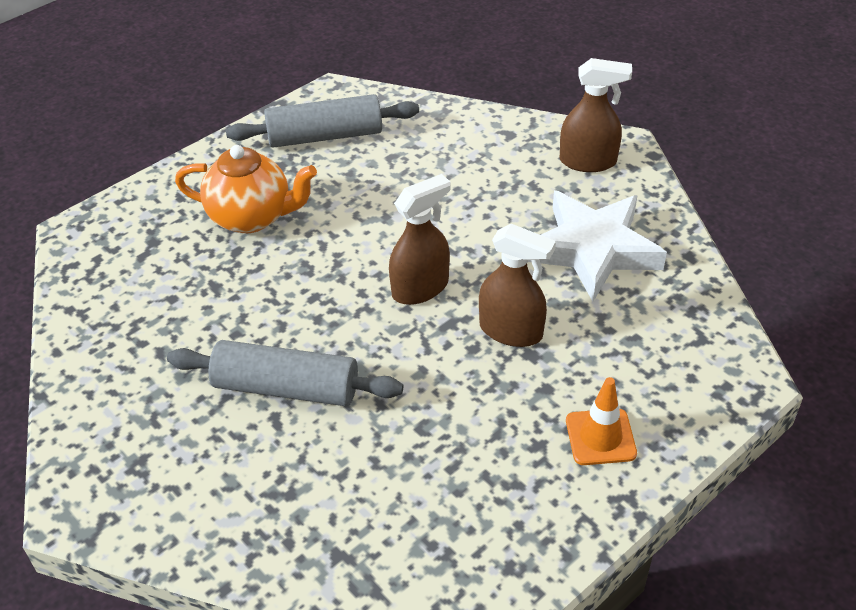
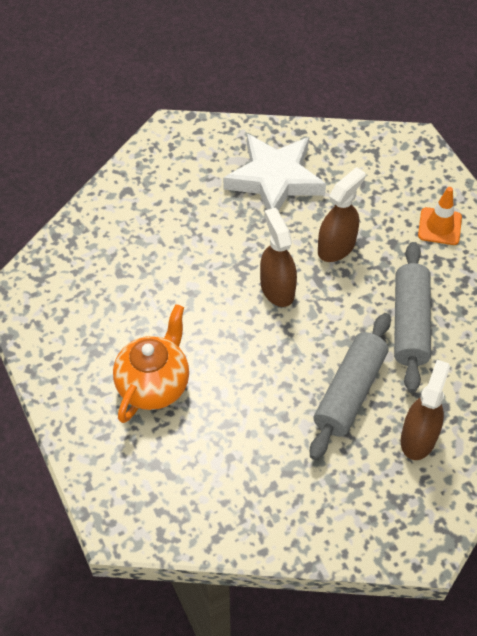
camera: 75 degrees left, 10 degrees up
grey rolling pin [226,94,419,148] -> grey rolling pin moved to [394,242,431,393]
brown spray bottle [560,58,632,172] -> brown spray bottle moved to [401,360,450,460]

